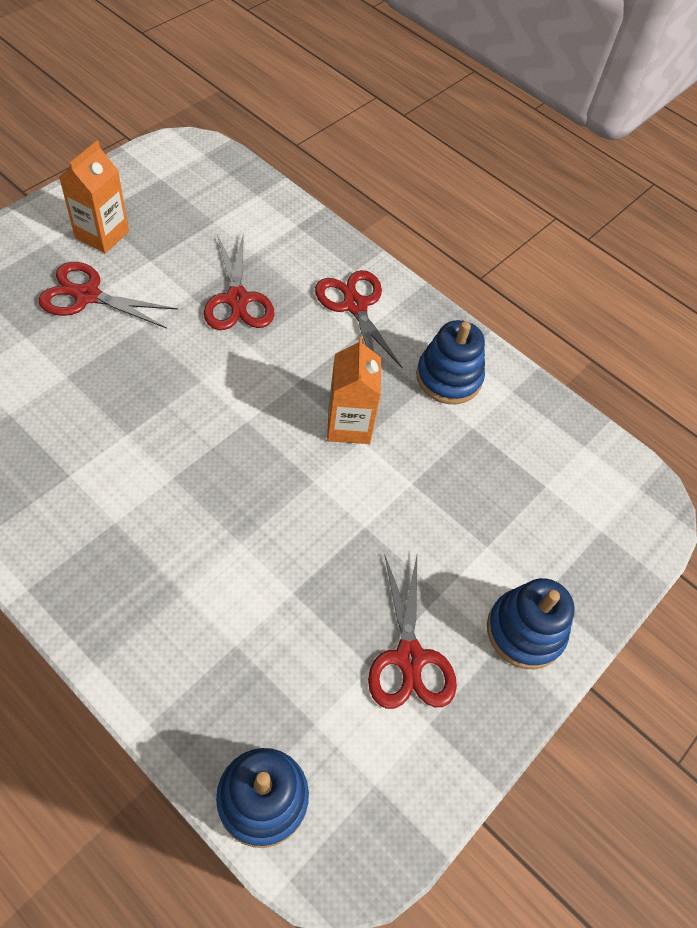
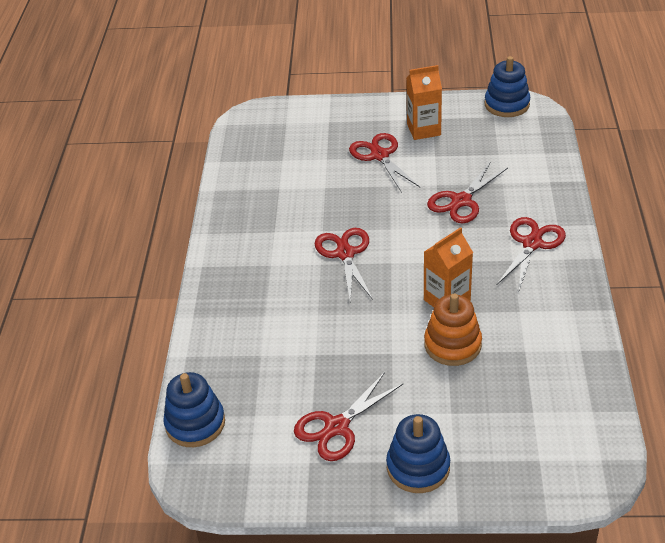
camera: 60 degrees right, 15 degrees down
blue stacking toy [416,320,485,404] -> blue stacking toy moved to [485,56,530,117]
none -> red scissors [315,228,373,301]
none -> orange stacking toy [424,294,482,366]

